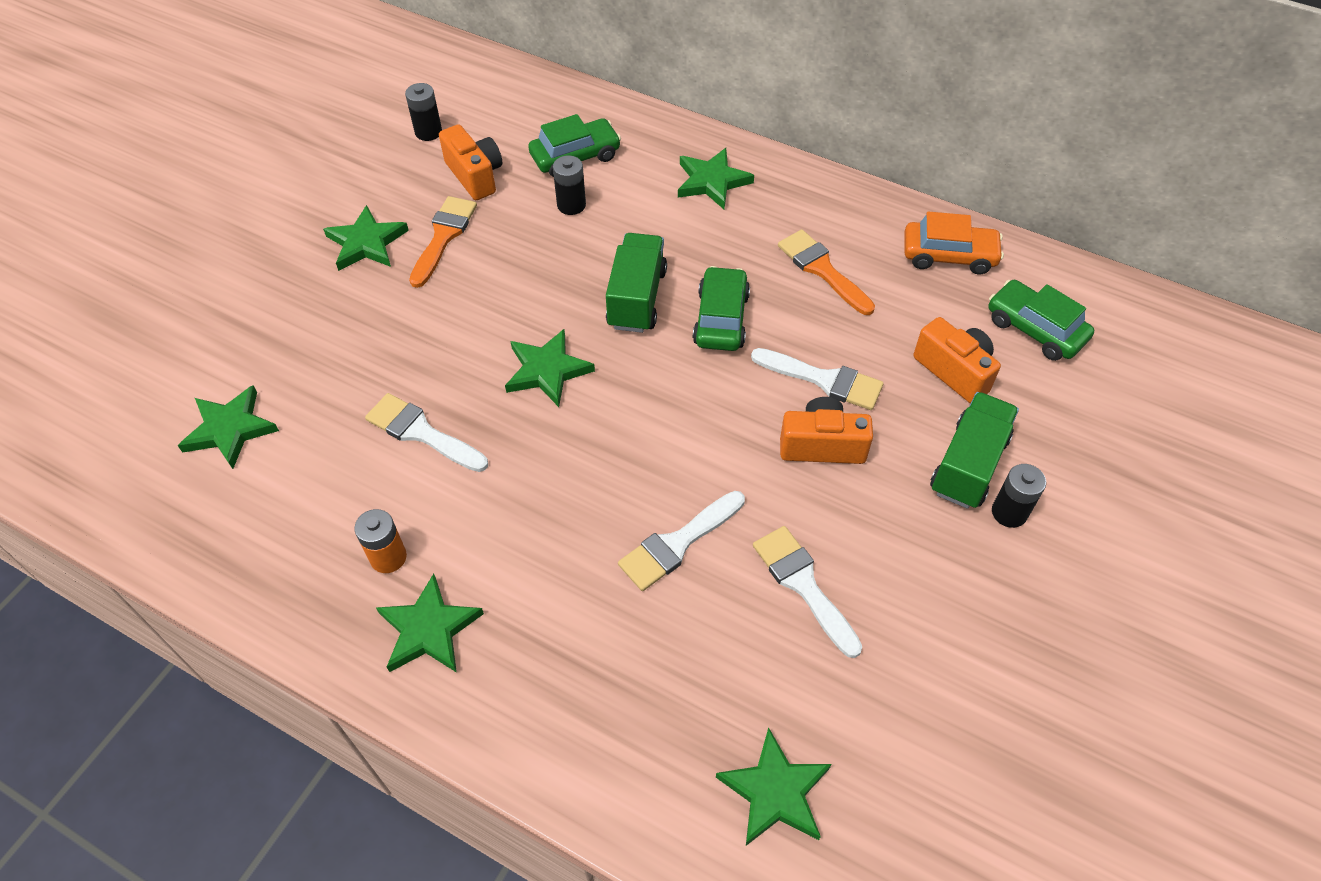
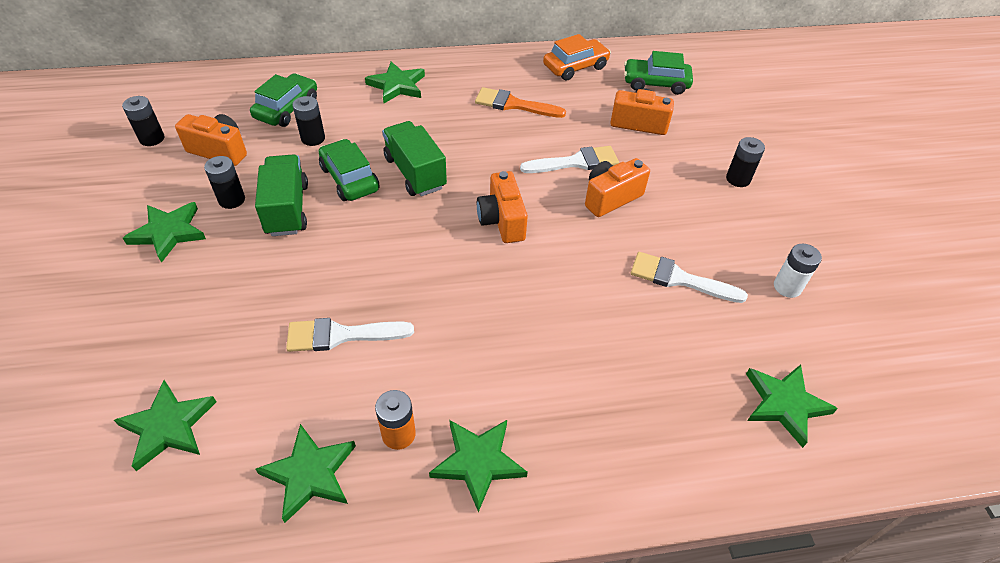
camera: 40 degrees left, 5 degrees down
orange brush [409,196,477,288] -> black battery [204,156,245,209]
green star [505,329,595,407] -> green star moved to [256,424,356,523]
white brush [618,491,745,591] -> none
green car [693,266,750,351] -> green car moved to [319,139,379,201]
green truck [930,392,1019,509] -> green truck moved to [255,154,308,236]
none -> orange camera [477,171,528,243]
none -> white battery [774,244,822,298]

